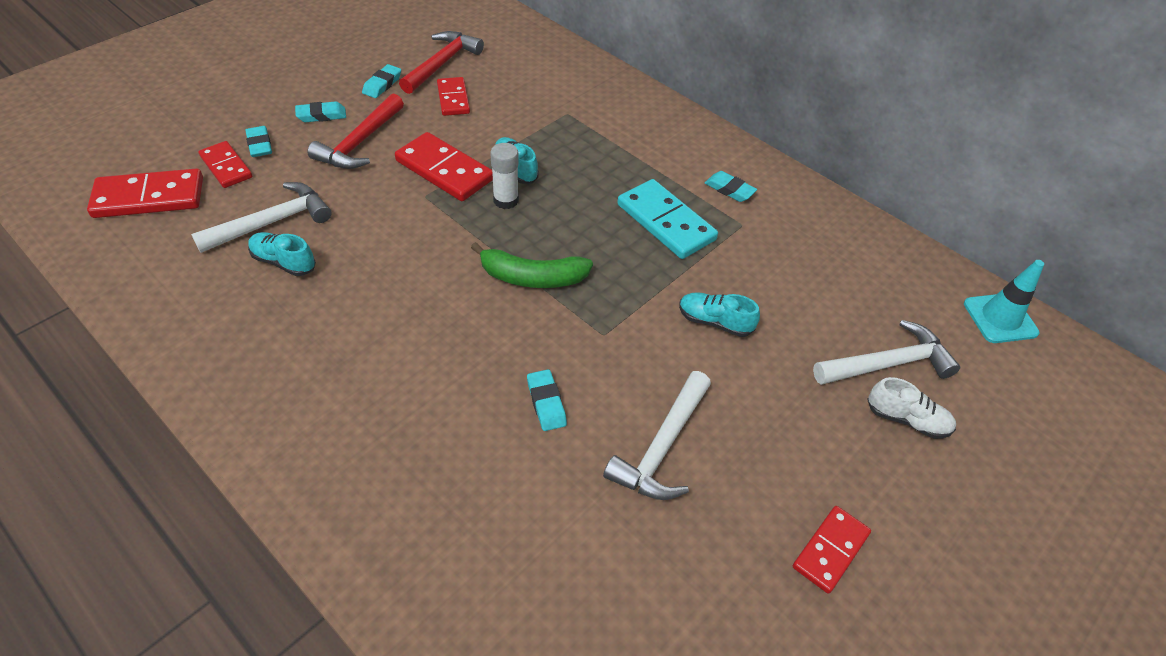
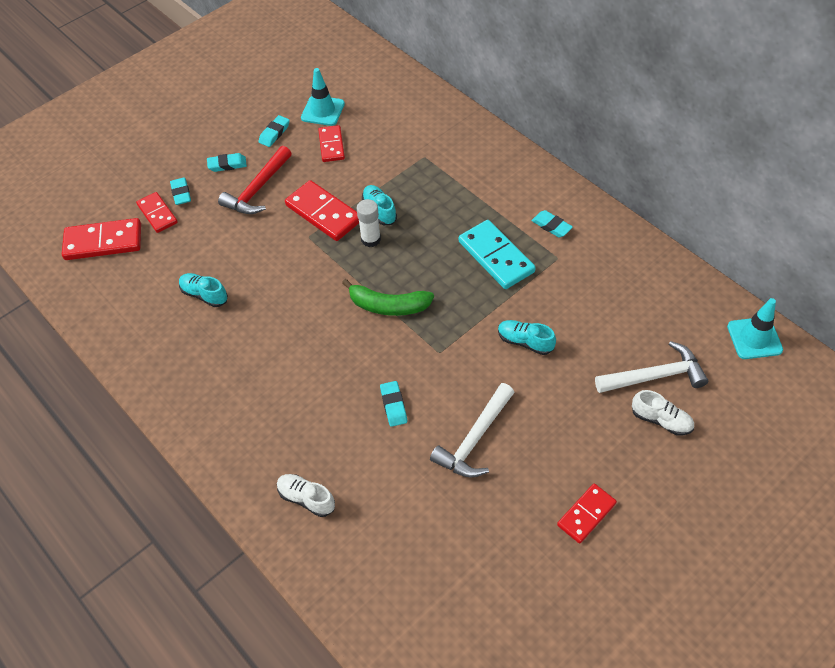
camera: 10 degrees right, 5 degrees up
white hammer [191,182,332,253] -> none
red hammer [399,31,484,94] -> turquoise traffic cone [301,68,345,126]
none -> white shoe [277,474,335,517]

